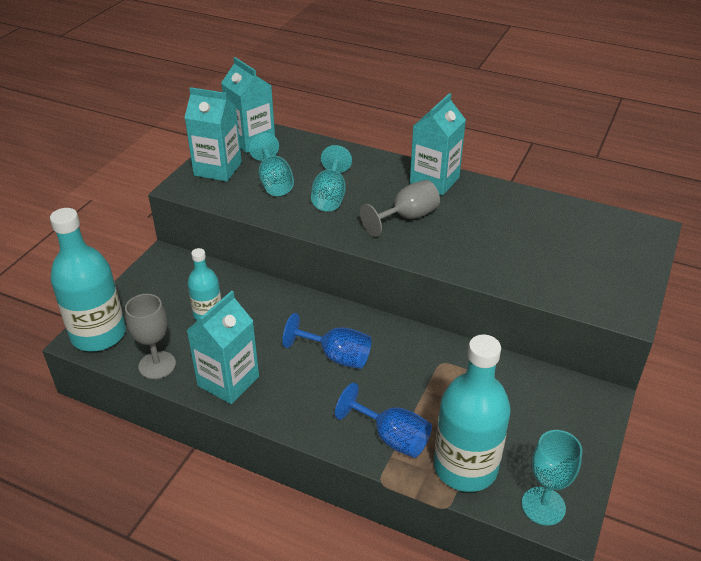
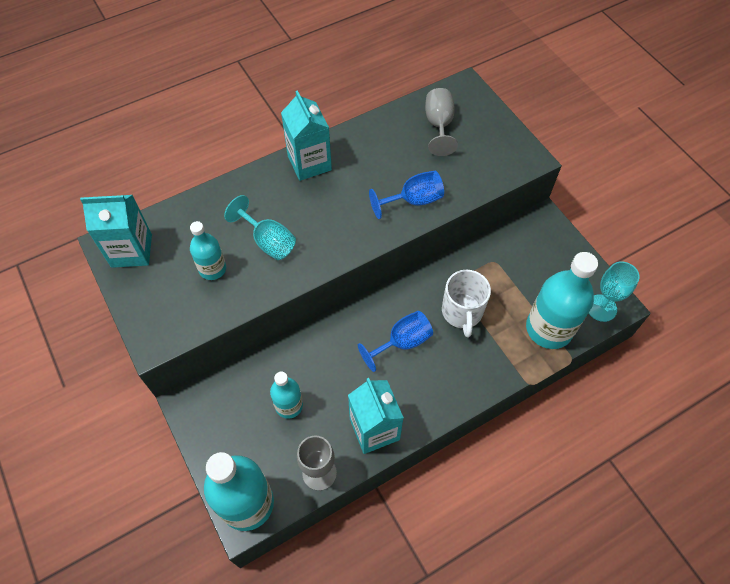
camera: 55 degrees left, 20 degrees up
turquoise carton [184,87,242,182] -> none
turquoise goblet [249,133,294,196] -> turquoise bottle [190,221,226,280]
blue goblet [335,383,432,458] -> blue goblet moved to [369,171,444,219]
grey goblet [360,180,440,237] -> grey goblet moved to [425,88,458,156]
none -> white mug [442,270,491,337]

